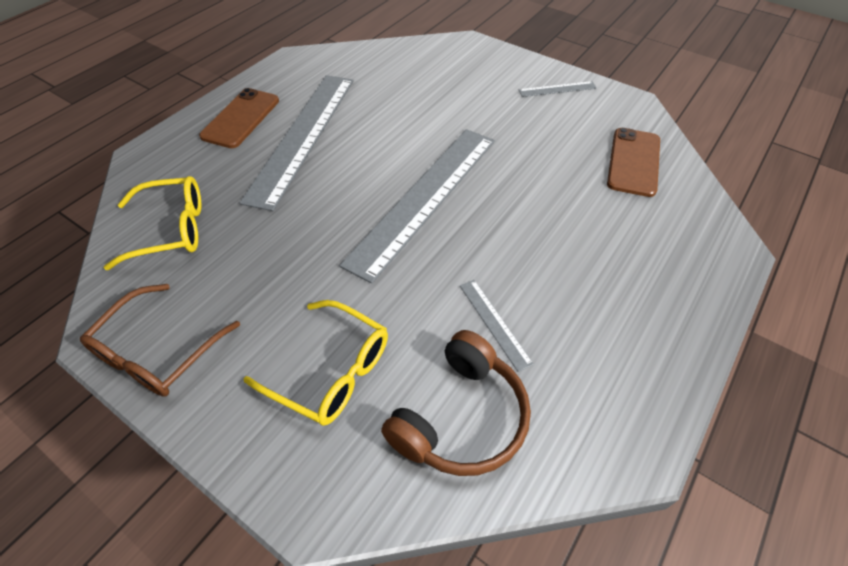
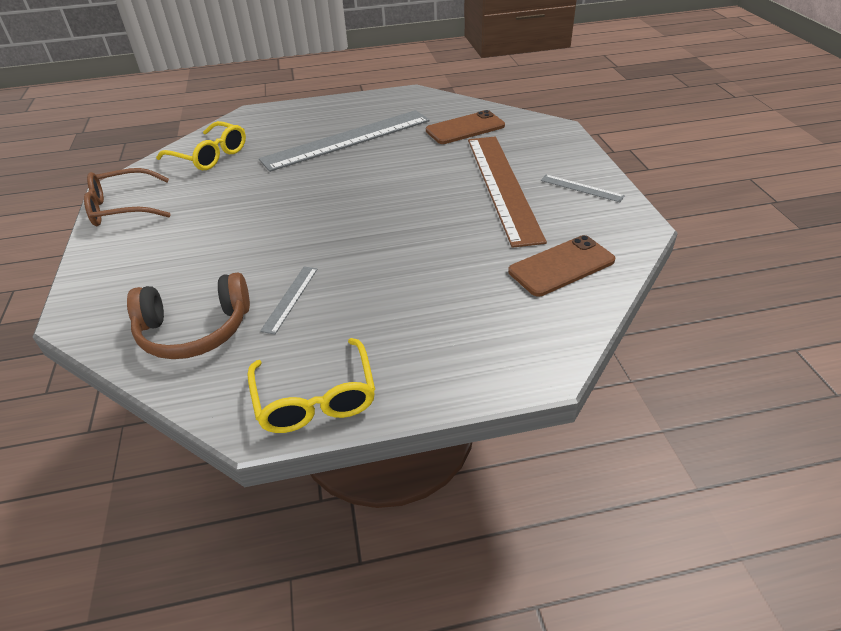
camera: 45 degrees right, 10 degrees down
brown phone [199,88,279,148] -> brown phone moved to [426,110,505,144]
yellow glasses [244,300,388,426] -> yellow glasses moved to [247,338,375,433]
grey ruler [339,129,495,284] -> none
none -> brown ruler [468,137,547,248]

